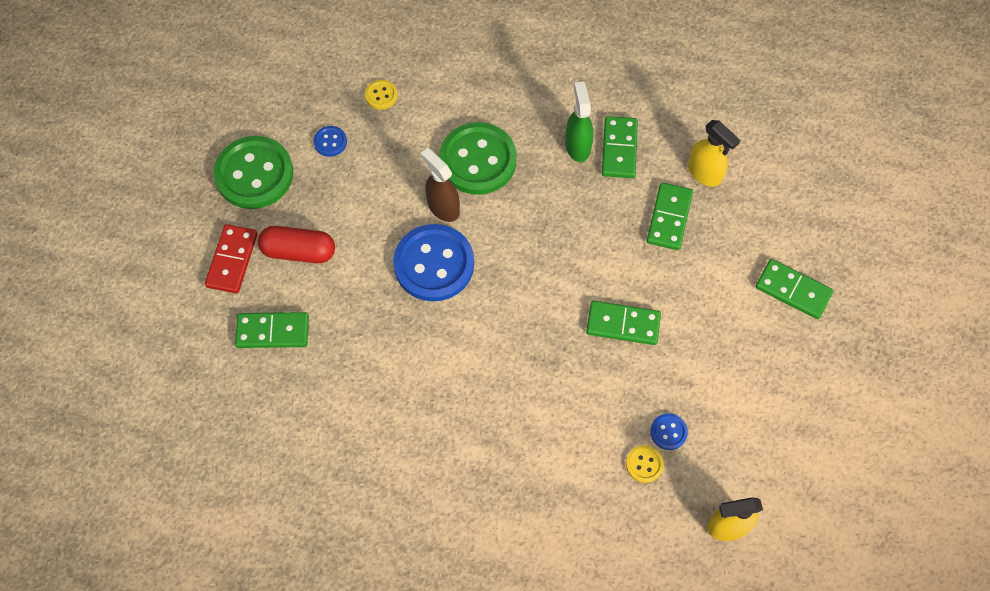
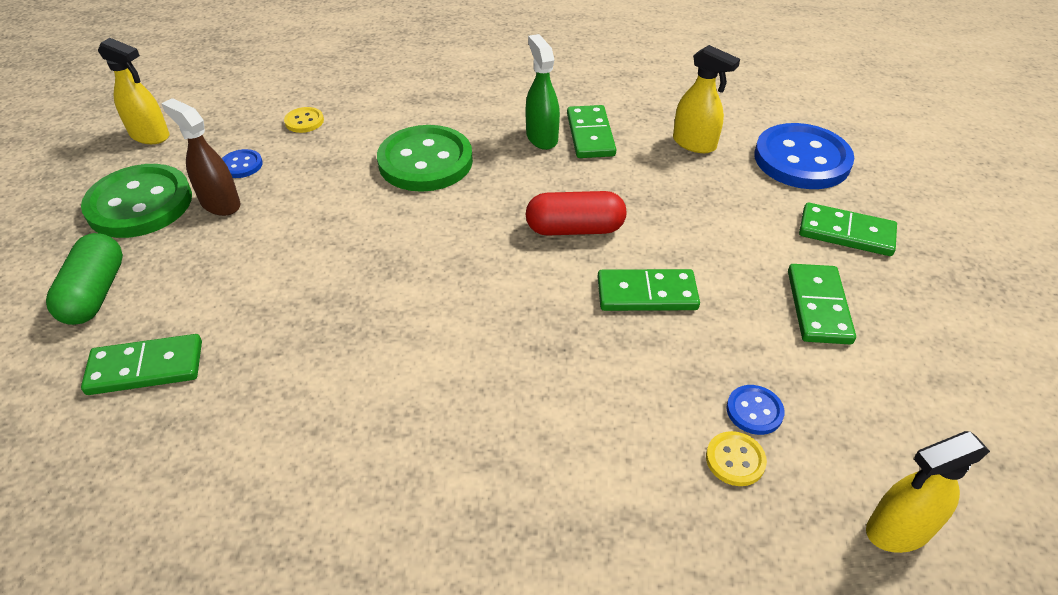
camera: 10 degrees left, 20 degrees down
red domino [205,224,258,293] -> green capsule [46,233,123,325]
red capsule [258,226,335,263] -> red capsule moved to [526,191,626,236]
blue button [393,224,474,301] -> blue button moved to [755,123,854,189]
brown spray bottle [420,148,460,222] -> brown spray bottle moved to [161,98,241,216]
green domino [647,182,693,250] -> green domino moved to [788,264,856,344]
none -> yellow spray bottle [98,38,169,144]

